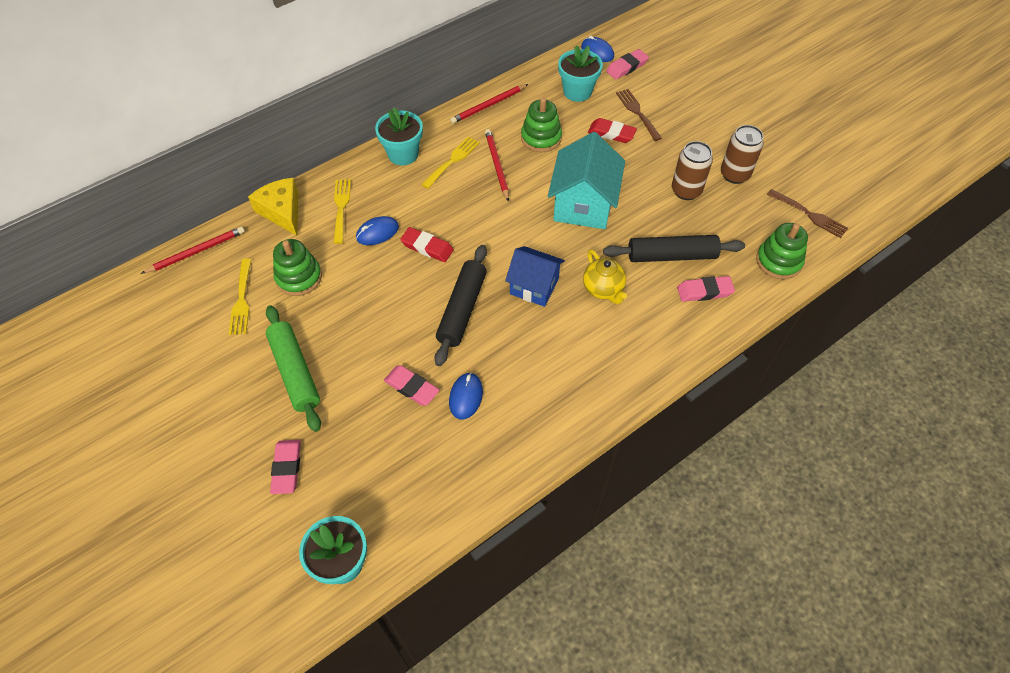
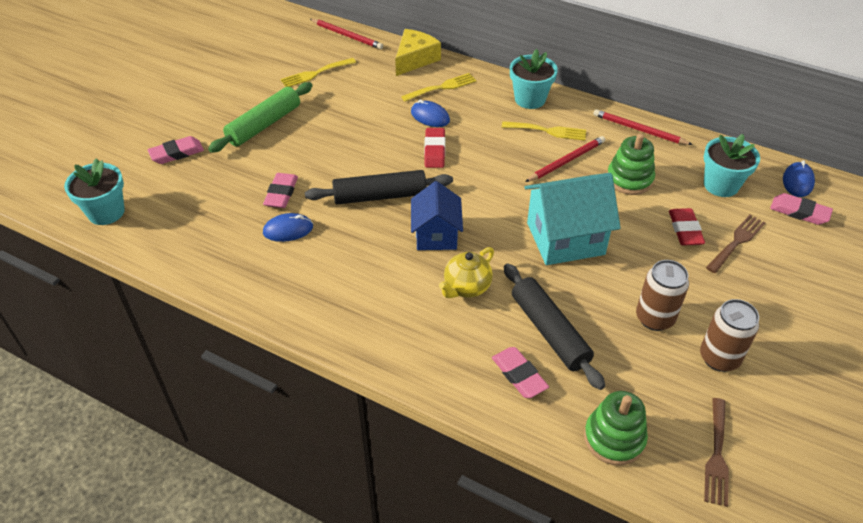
camera: 65 degrees right, 10 degrees down
green stacking toy [273,239,322,296] -> none

